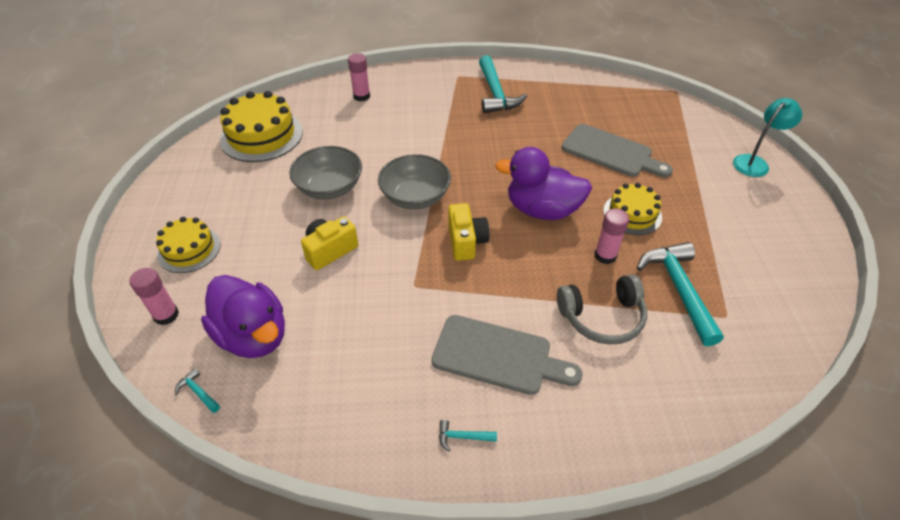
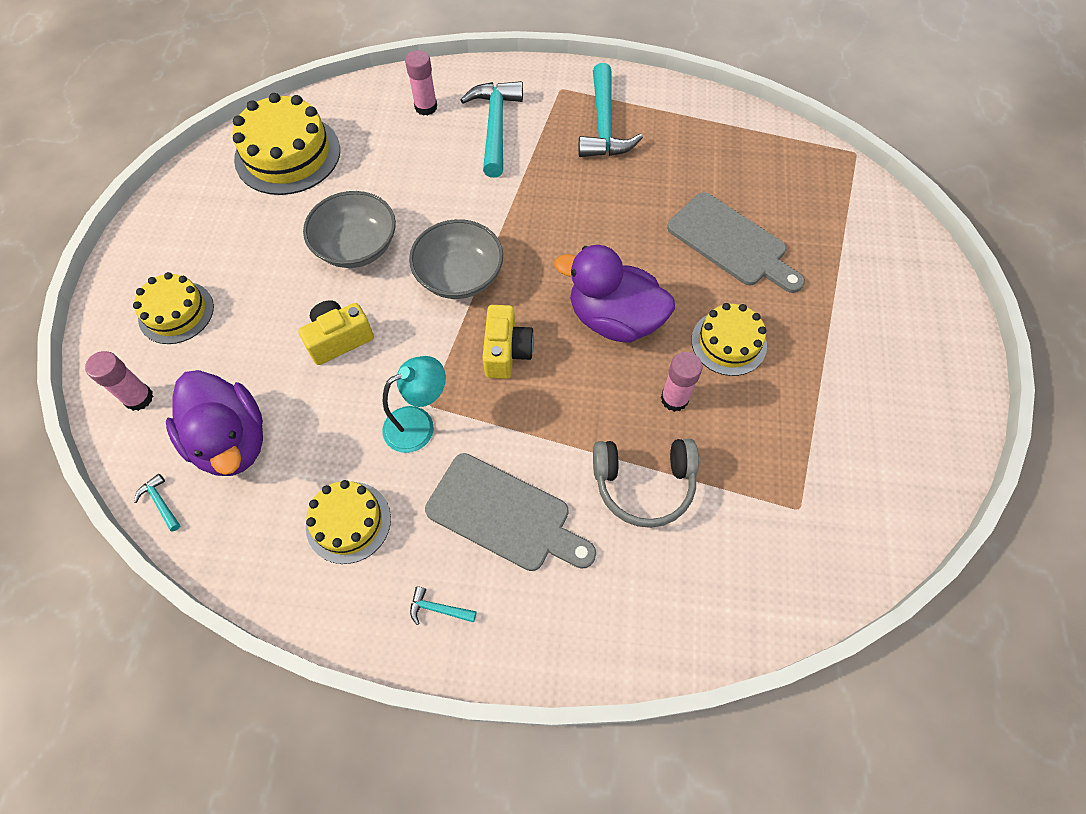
camera: 10 degrees right, 15 degrees up
turquoise hammer [637,242,724,346] -> turquoise hammer moved to [460,81,523,177]
turquoise lamp [733,98,802,177] -> turquoise lamp moved to [382,356,446,453]
none -> yellow cake [306,480,391,564]

